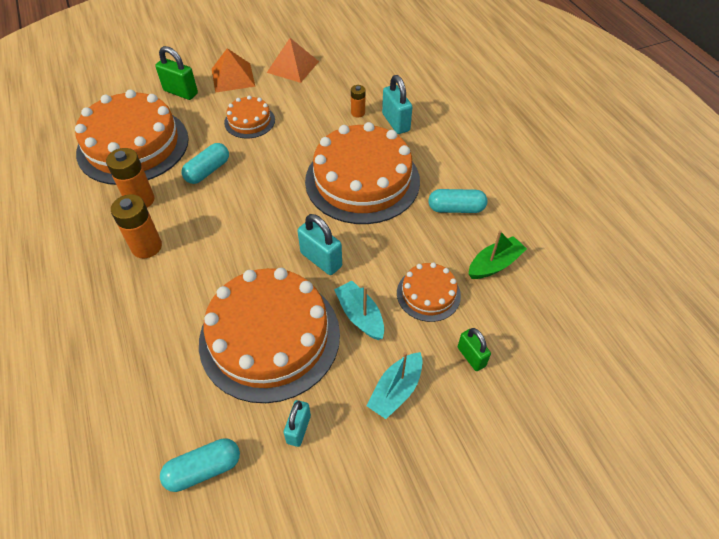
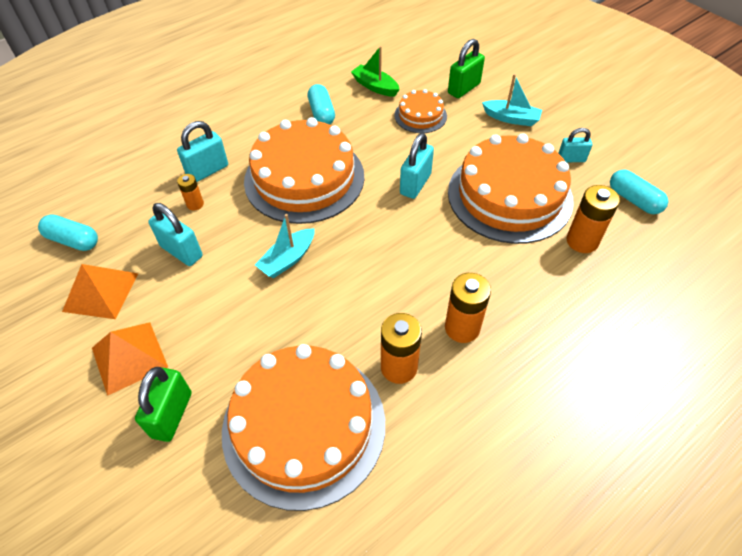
camera: 105 degrees left, 0 degrees up
turquoise capsule [182,143,229,184] -> turquoise capsule moved to [38,215,98,251]
orange cake [224,95,275,138] -> none
turquoise boat [334,281,384,340] -> turquoise boat moved to [255,214,315,278]
green padlock [458,328,491,371] -> green padlock [448,39,485,98], size x1.51
none -> turquoise padlock [148,203,203,266]
none -> orange battery [566,185,620,253]

